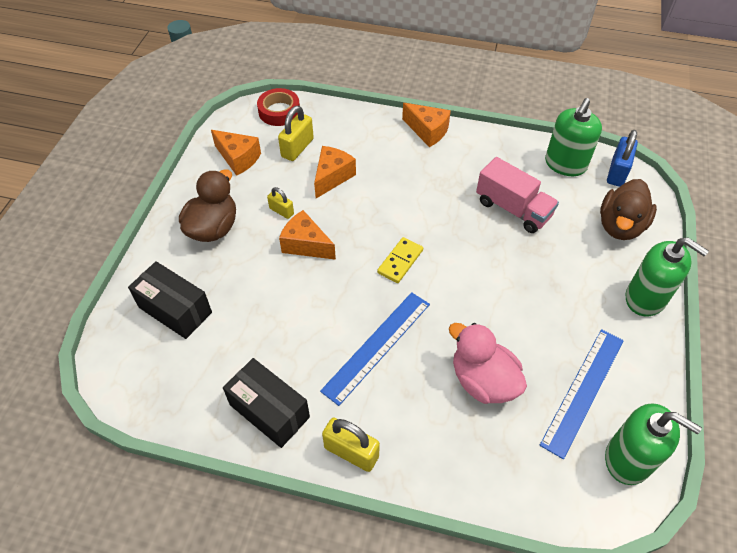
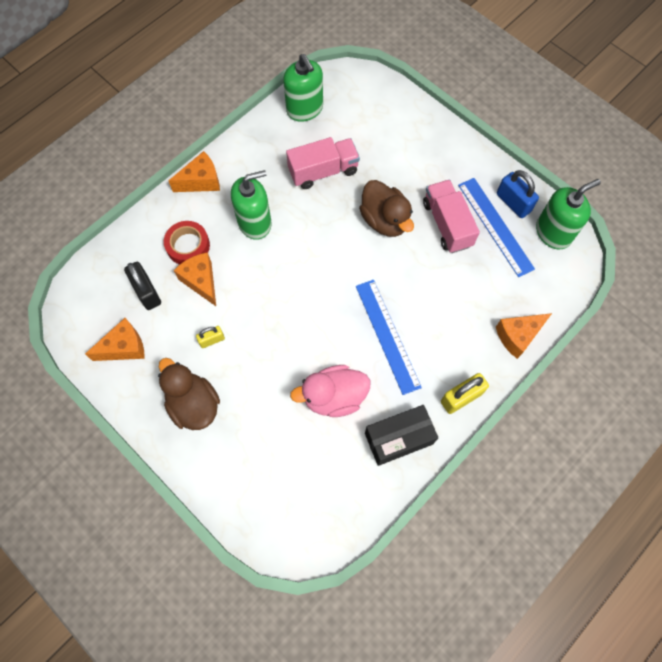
camera: 60 degrees left, 15 degrees up
black box [128,261,212,339] -> none
red tape [257,88,300,126] -> red tape moved to [164,221,210,265]
yellow padlock [278,106,314,161] -> black padlock [124,262,161,310]
orange cheese [279,210,336,260] -> orange cheese moved to [496,313,552,359]
yellow domino [377,237,423,283] -> none
pink duck [449,323,527,404] -> pink duck moved to [290,365,370,417]
brown duck [600,179,657,240] -> brown duck moved to [359,180,414,237]
blue padlock [607,130,638,187] -> blue padlock moved to [497,170,539,218]
green soap dispenser [626,237,709,316] -> green soap dispenser moved to [231,170,272,240]
none -> pink truck [423,180,480,253]

